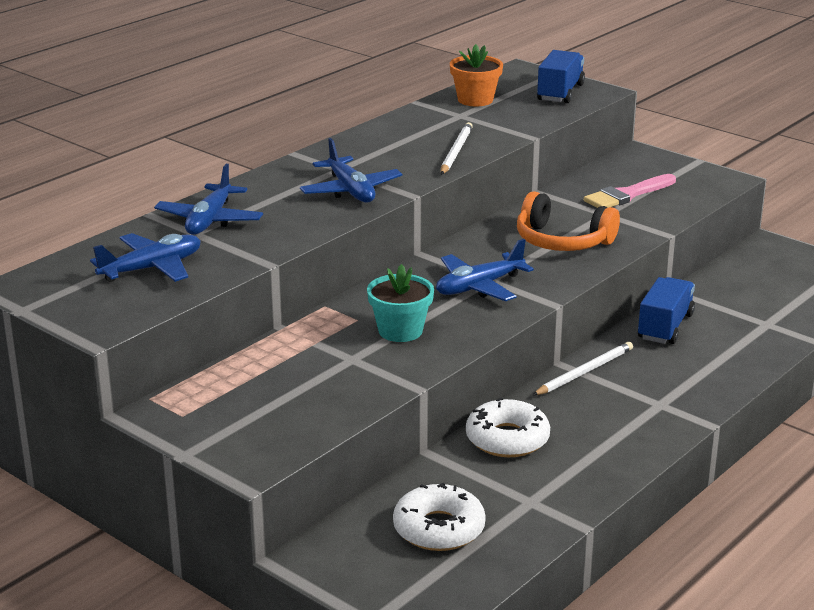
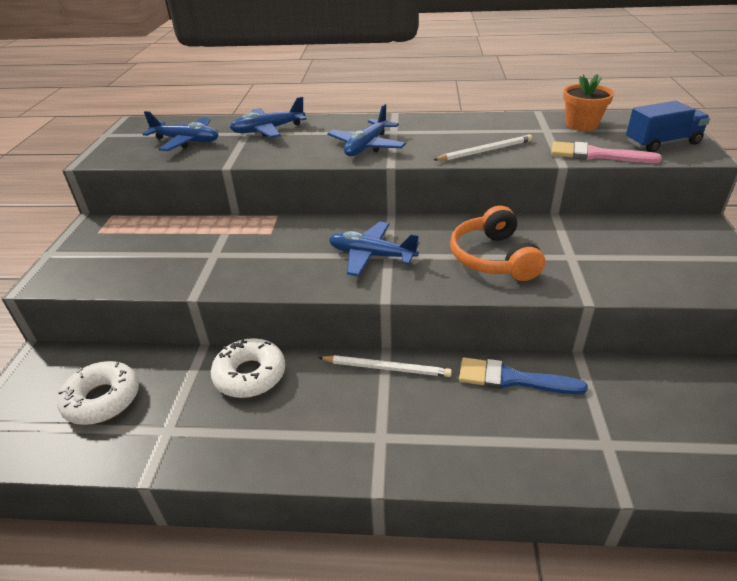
camera: 55 degrees right, 10 degrees up
turquoise flower pot [367,264,434,342] -> none
pink brush [584,174,676,208] -> pink brush moved to [551,141,662,163]
blue truck [638,277,695,344] -> blue brush [459,357,588,395]

